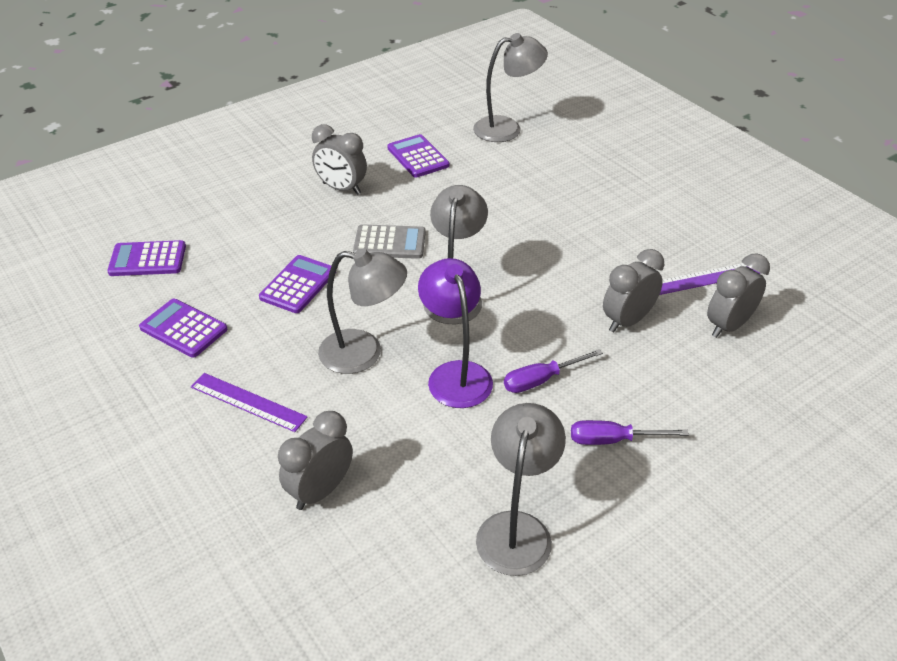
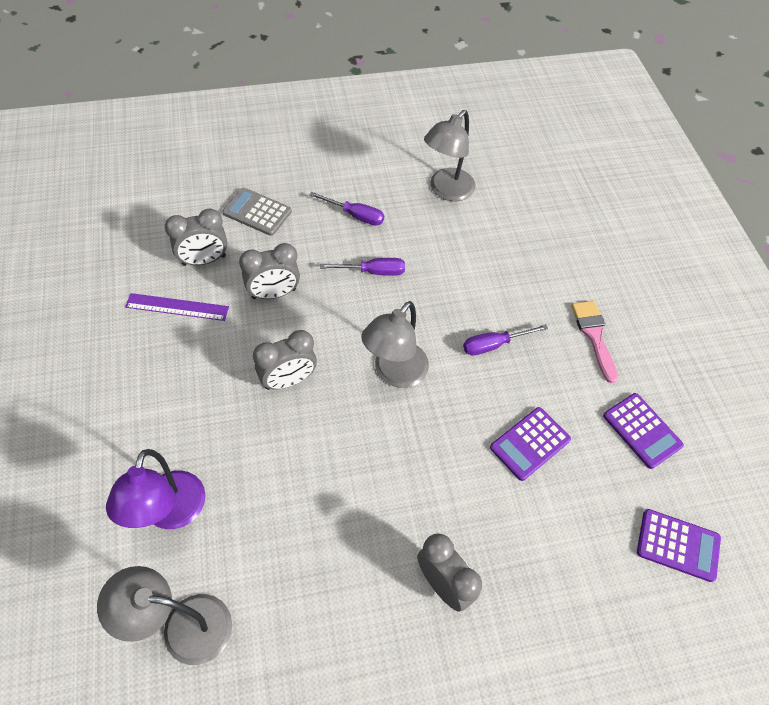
camera: 160 degrees left, 15 degrees up
purple ruler [191,373,308,432] -> pink brush [572,301,618,383]
grey clock [278,411,353,510] -> grey clock moved to [253,330,317,390]
grey lamp [318,248,407,374] -> purple screwdriver [463,324,548,355]
grey calculator [353,224,426,259] -> grey calculator moved to [222,188,292,236]
purple calculator [387,134,449,178] -> none
purple lamp [418,258,493,408] -> purple lamp moved to [106,449,205,529]

